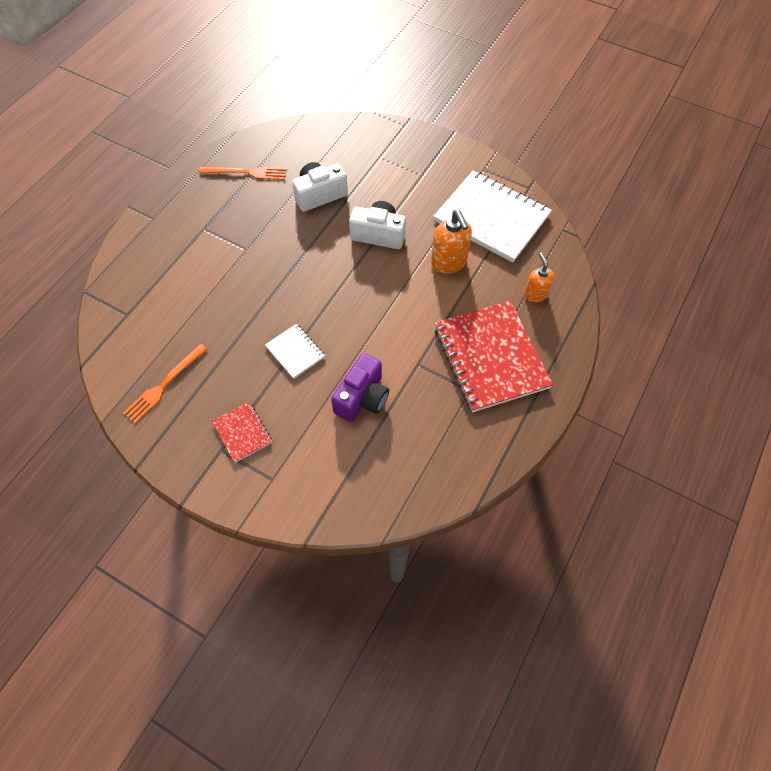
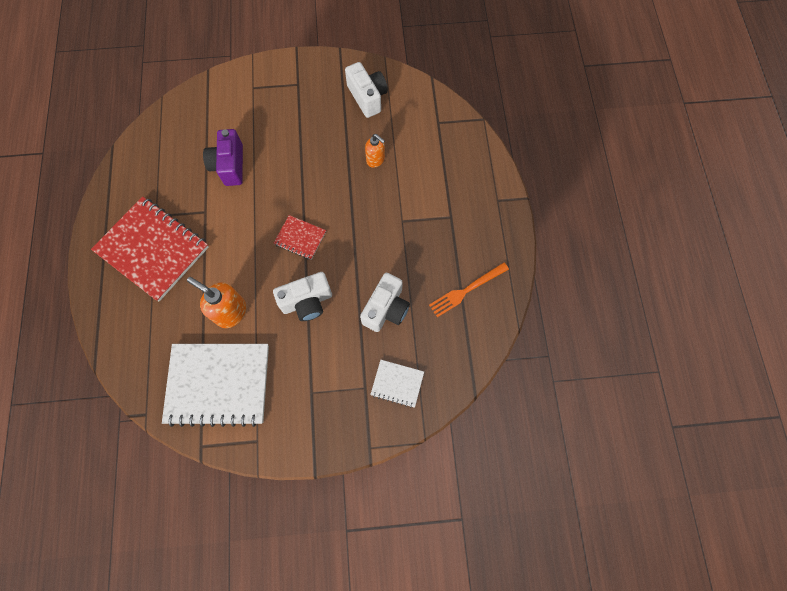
camera: 145 degrees right, 10 degrees up
orange fork [123,344,208,424] -> white camera [345,62,388,118]
red notebook [212,402,272,463] -> red notebook moved to [274,215,326,260]
white notebook [265,324,325,379] -> white notebook moved to [370,360,424,408]
orange soap dispenser [524,253,554,302] -> orange soap dispenser moved to [365,134,385,168]

